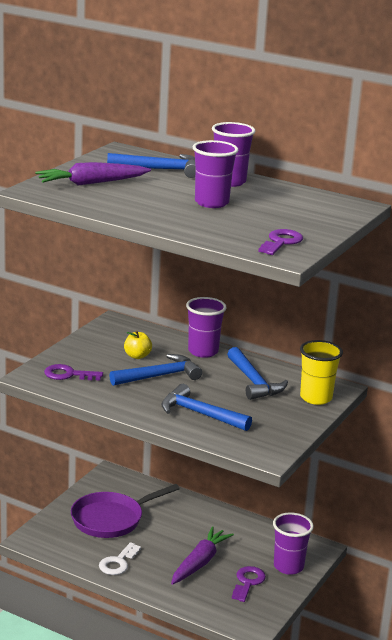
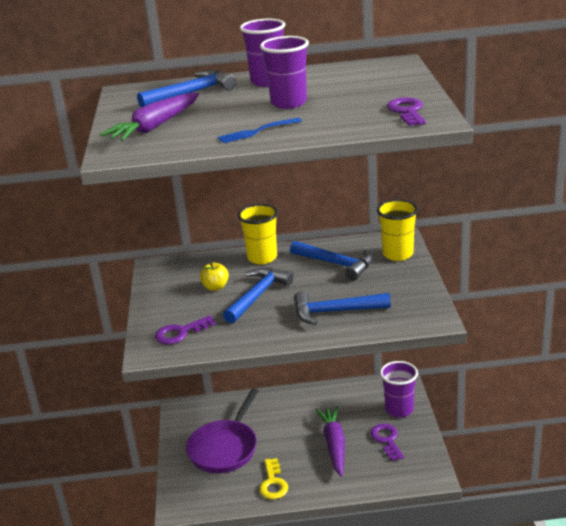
camera: 30 degrees left, 5 degrees up
white key [99,542,141,575] -> yellow key [259,458,288,499]
purple cup [186,297,227,358] -> yellow cup [238,204,278,264]
none -> blue fork [218,118,302,143]

